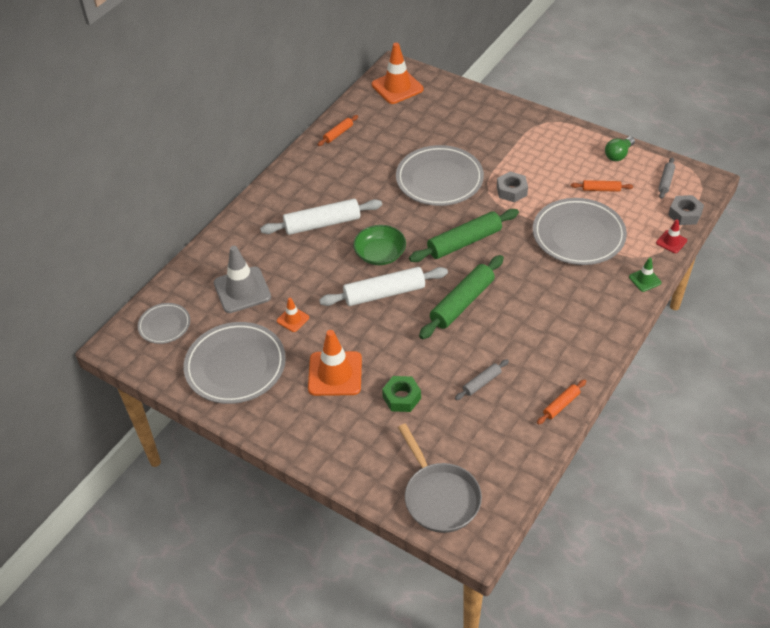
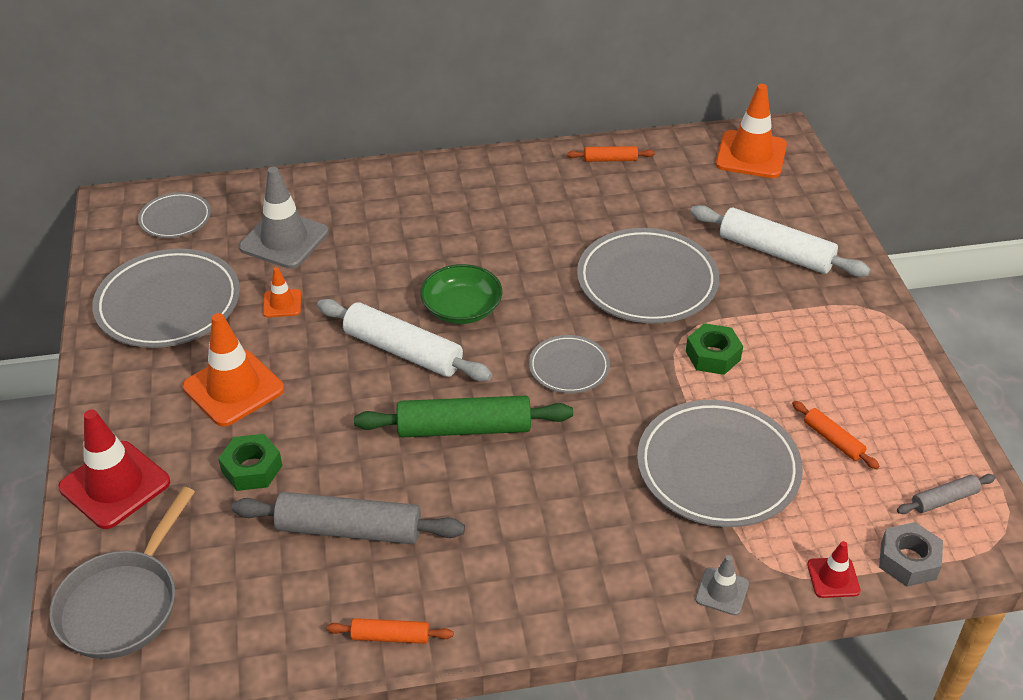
camera: 45 degrees right, 5 degrees down
white rolling pin [260,199,382,235] -> white rolling pin moved to [690,205,871,277]
green rolling pin [409,209,519,262] -> grey plate [529,335,610,393]
grey rolling pin [455,359,509,400] -> grey rolling pin [232,492,465,544], size x1.98
grey nut [497,171,528,202] -> green nut [686,323,743,375]
green light bulb [605,137,635,161] -> none
green traffic cone [629,258,662,292] -> grey traffic cone [695,555,749,615]
none -> red traffic cone [58,410,170,529]

